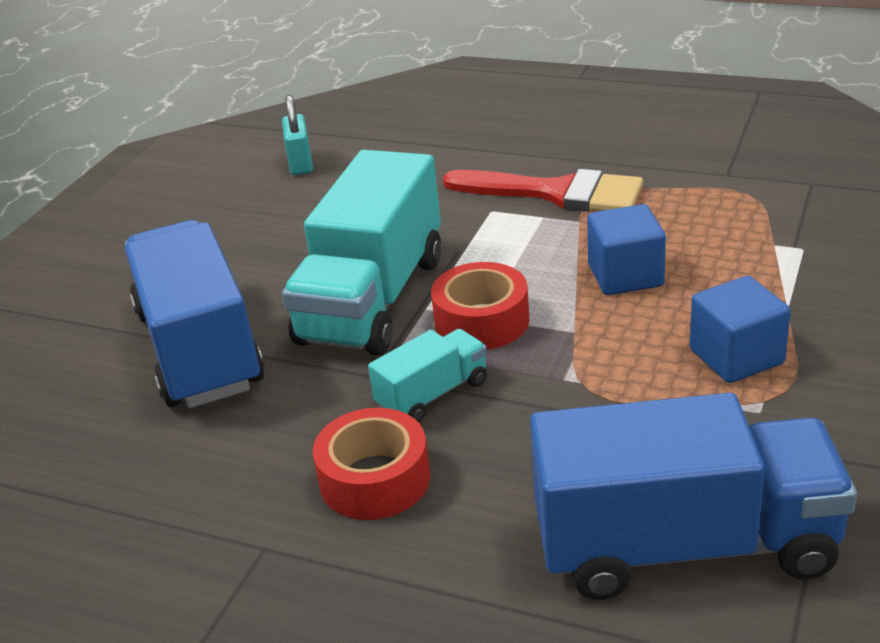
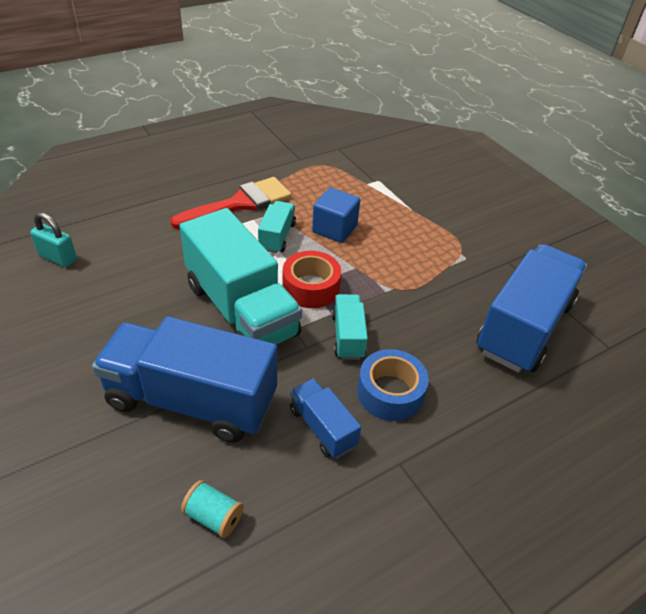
camera: 60 degrees left, 10 degrees up
red tape [313,408,430,520] -> blue tape [357,349,429,421]
blue cube [690,276,791,383] -> none
none -> turquoise spool [181,480,244,538]
none -> turquoise truck [258,201,296,253]
none -> blue truck [290,378,361,458]

